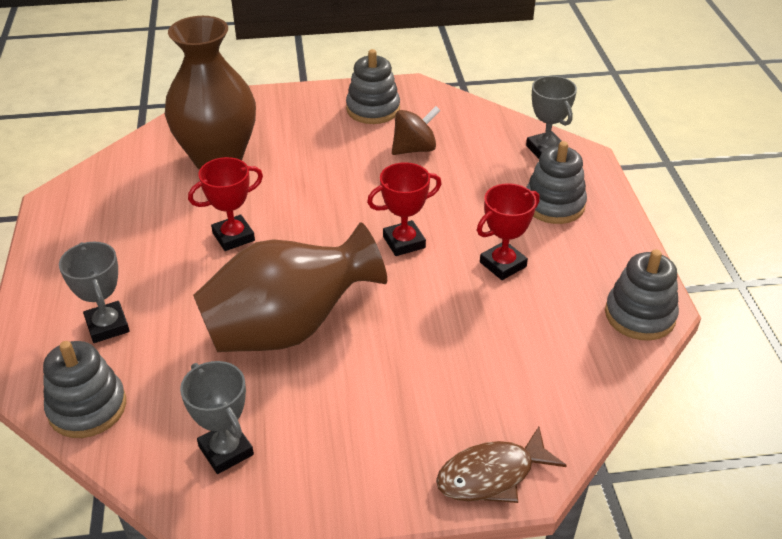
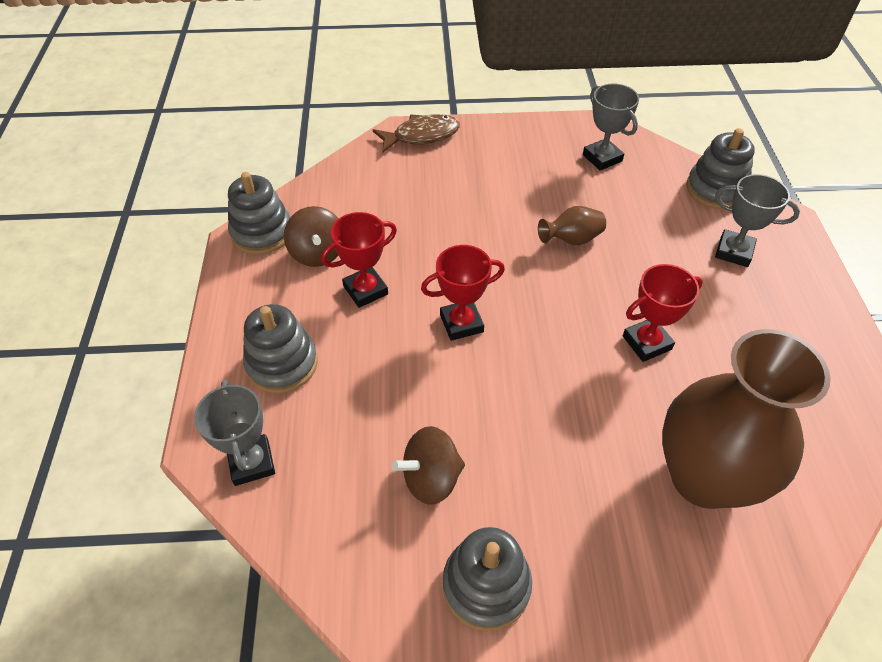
camera: 175 degrees left, 10 degrees up
grey trophy [59,242,130,343] -> grey trophy turned 45 degrees counterclockwise [715,174,800,267]
brown vase [193,222,387,352] -> brown vase [538,206,606,245], size x0.41
none -> brown spinning top [284,206,339,267]

